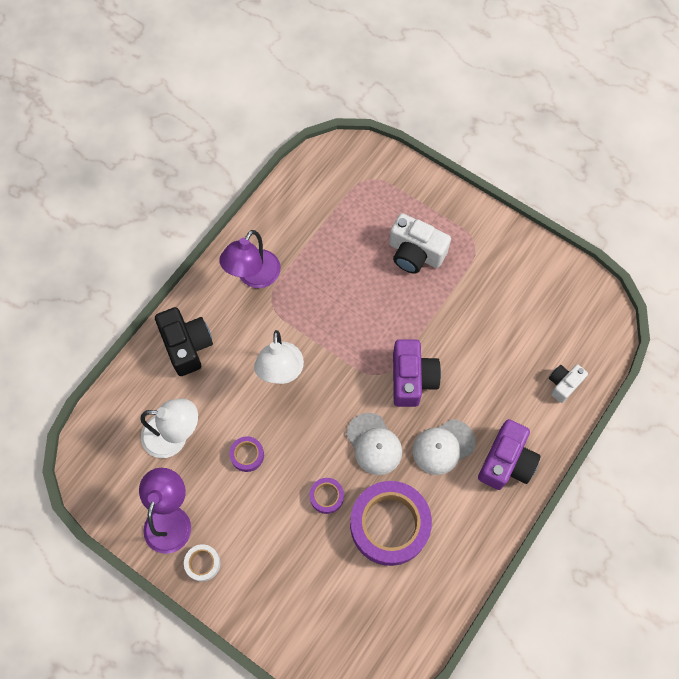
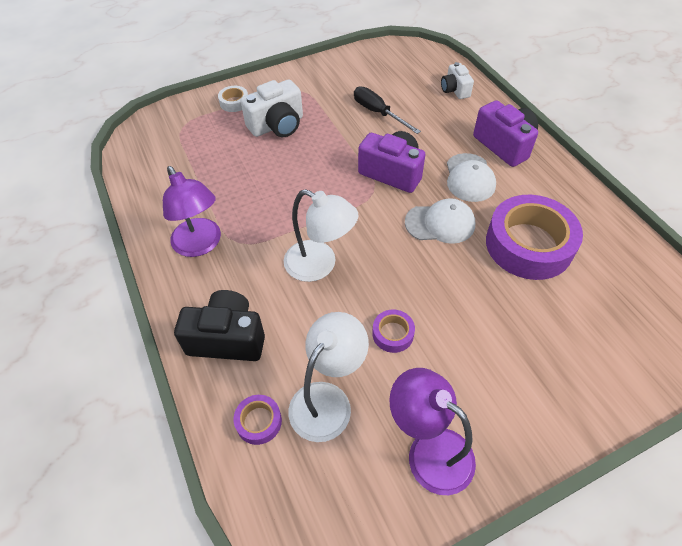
camera: 60 degrees left, 15 degrees down
white tape [184,544,220,582] -> white tape moved to [218,86,248,112]
purple tape [309,478,344,514] -> purple tape moved to [233,395,282,445]
none -> black screwdriver [354,86,421,134]

